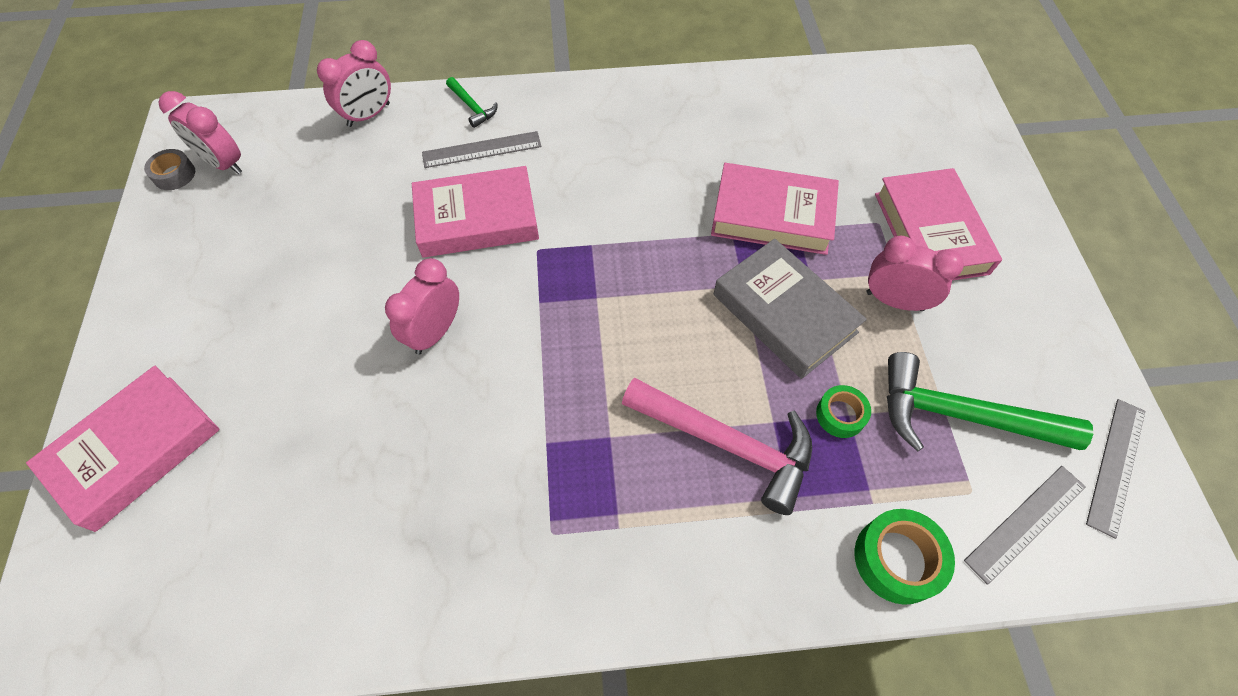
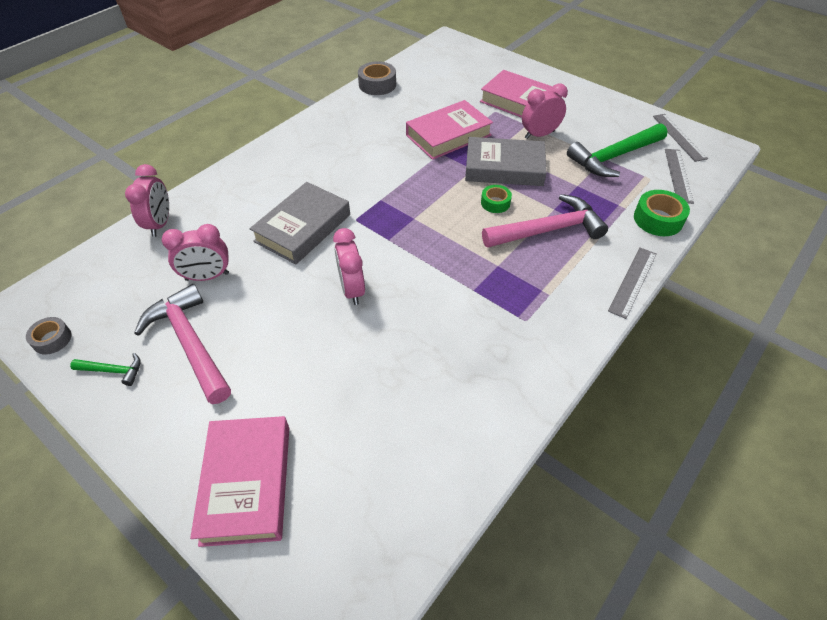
camera: 45 degrees left, 10 degrees down
pink clock [158,91,242,174] -> pink clock moved to [162,224,229,281]
pink book [412,166,539,257] -> grey book [250,182,350,264]
grey ruler [422,131,541,168] -> grey ruler moved to [608,248,657,319]
green hammer [446,77,498,128] -> green hammer moved to [70,353,141,386]
green tape [816,385,871,438] -> green tape moved to [481,185,512,213]
none -> pink hammer [134,284,231,404]
none -> grey tape [358,61,396,95]

